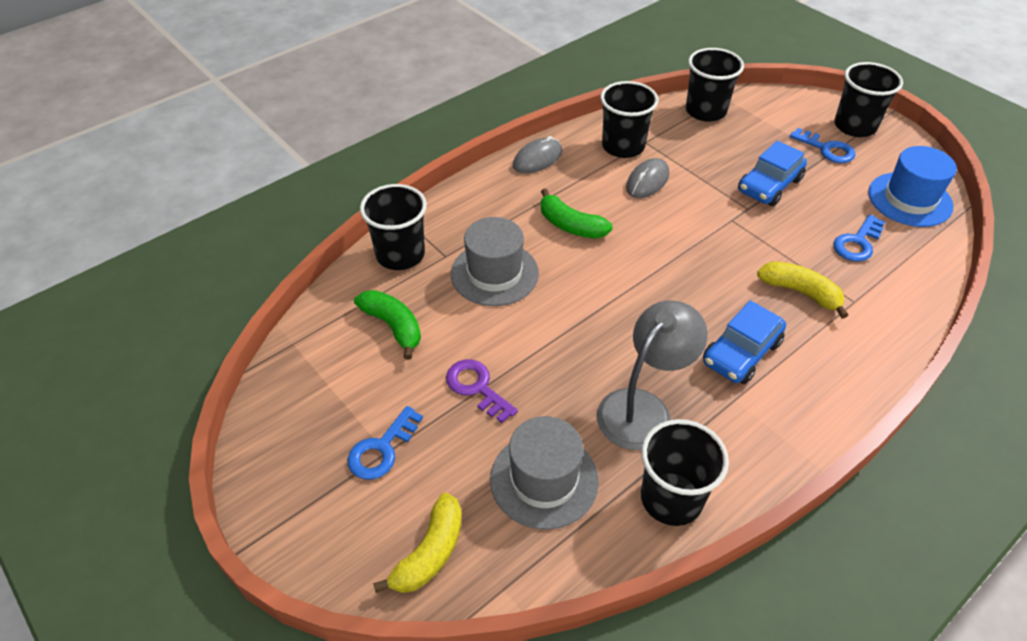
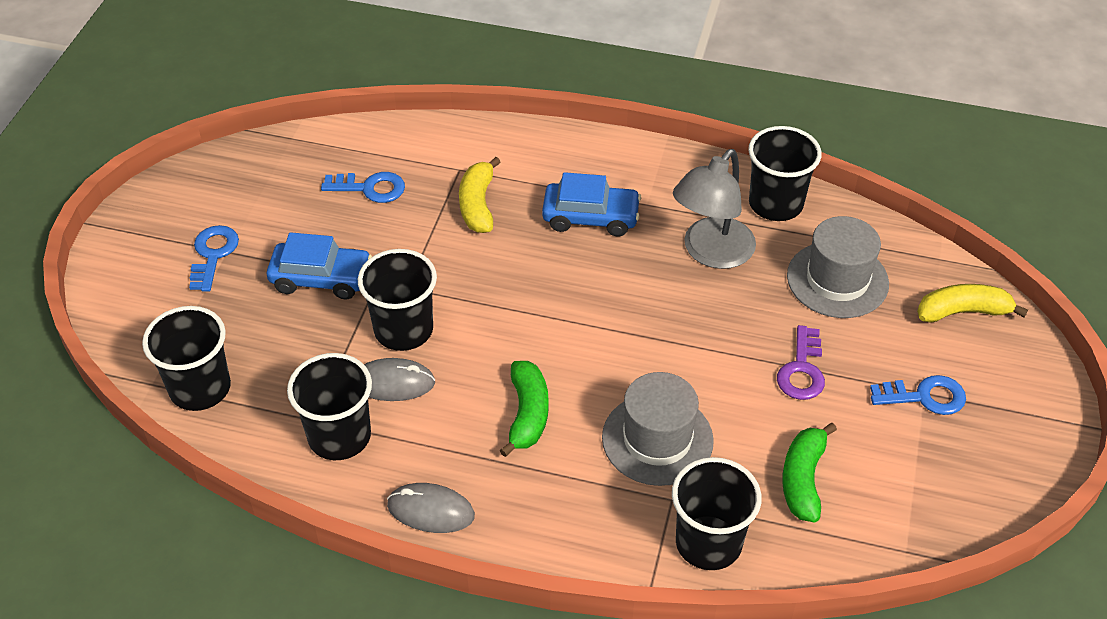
camera: 125 degrees left, 0 degrees up
grey lamp [597,301,708,450] -> grey lamp turned 60 degrees counterclockwise [673,149,756,269]
black cup [834,62,903,137] -> black cup moved to [358,249,437,351]
blue hat [868,146,957,227] -> none

